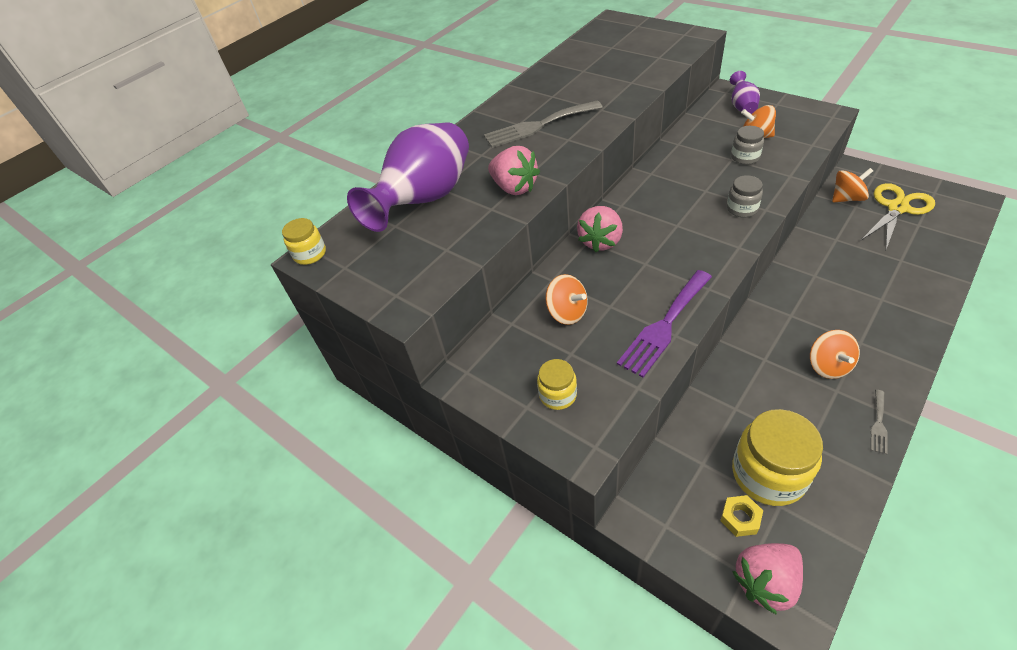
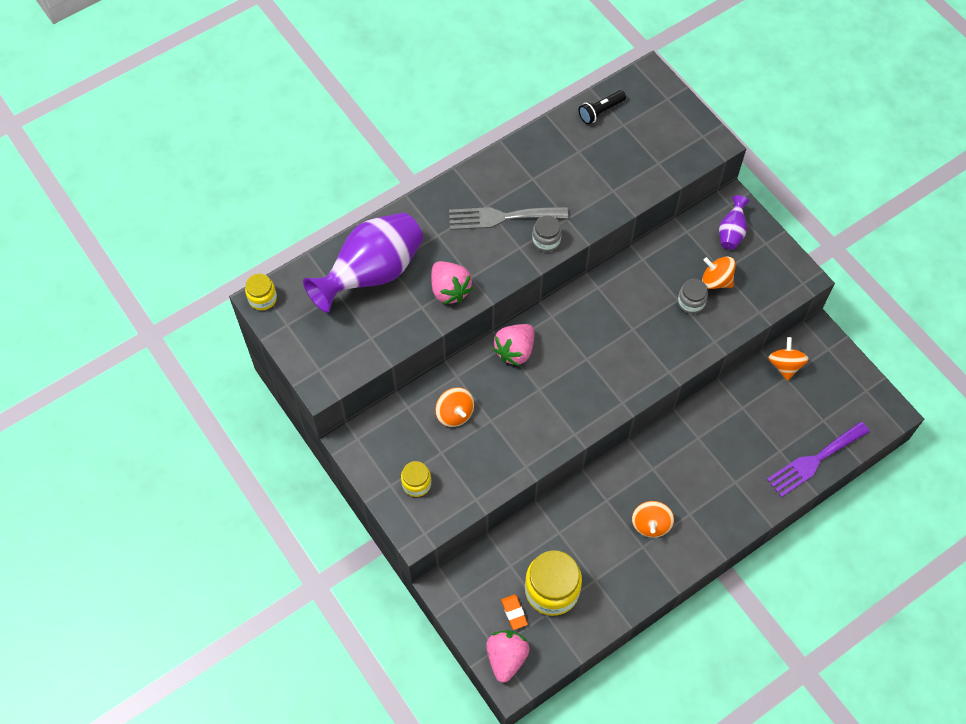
camera: 10 degrees right, 15 degrees up
purple fork [617,270,712,378] -> purple fork moved to [767,421,869,497]
yellow nut [720,495,763,537] -> orange eraser [501,594,528,630]
grey jar [727,175,763,218] -> grey jar moved to [532,215,562,252]
pink strawberry [732,543,803,615] -> pink strawberry turned 120 degrees clockwise [486,630,530,683]
orange spinning top [832,168,873,202] -> orange spinning top turned 90 degrees counterclockwise [768,337,809,381]
yellow scissors [860,183,935,249] -> none
grey fork [871,390,888,454] -> none
none -> black flashlight [579,90,626,124]

